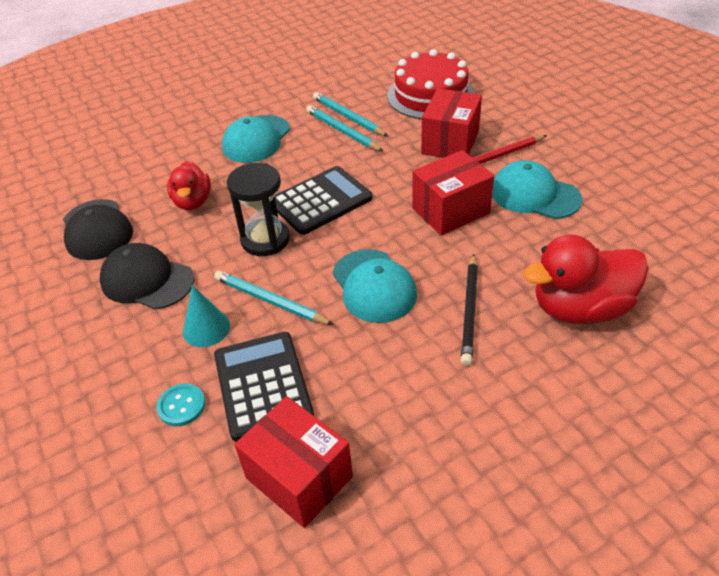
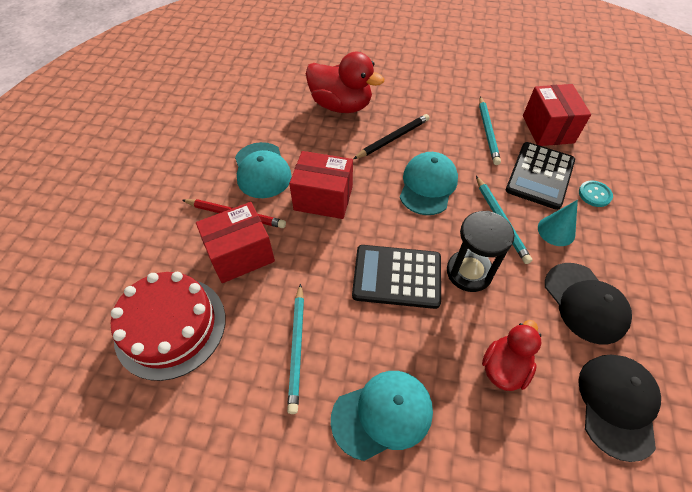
camera: 140 degrees left, 10 degrees up
turquoise pencil [313,92,388,136] -> turquoise pencil moved to [479,96,501,165]

